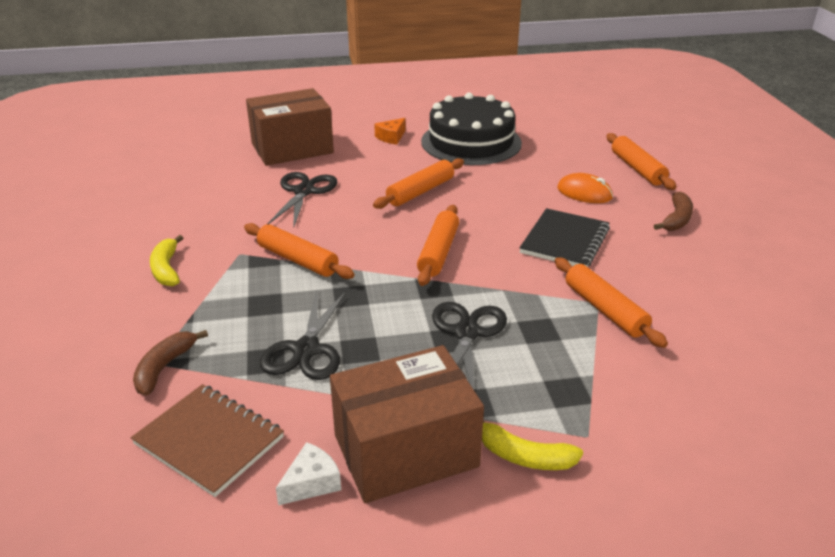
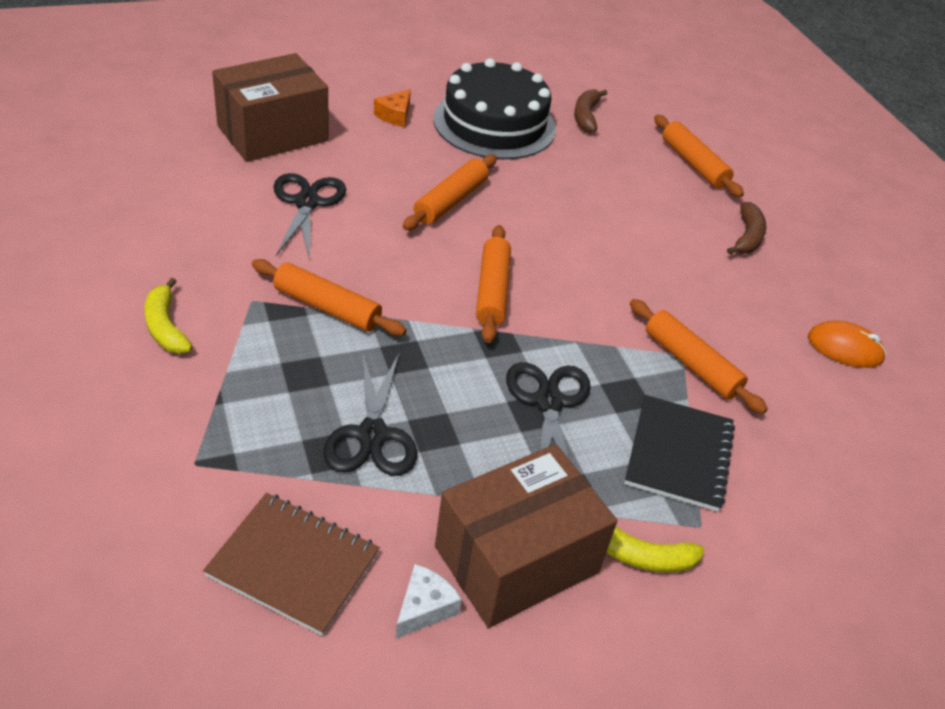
camera: 15 degrees left, 10 degrees up
brown banana [133,330,208,396] -> brown banana moved to [574,89,608,133]
black notebook [519,208,610,267] -> black notebook moved to [624,395,735,512]
orange mouse [557,173,613,203] -> orange mouse moved to [808,321,886,368]

